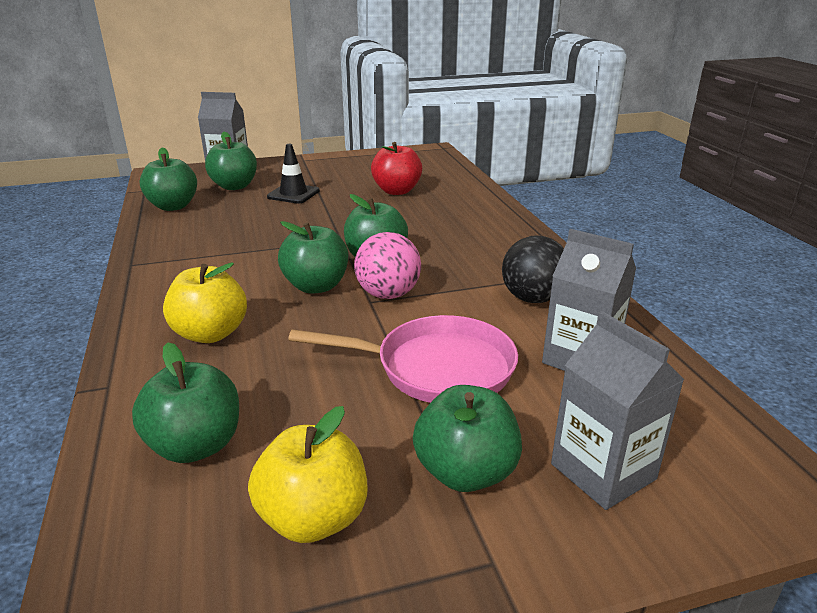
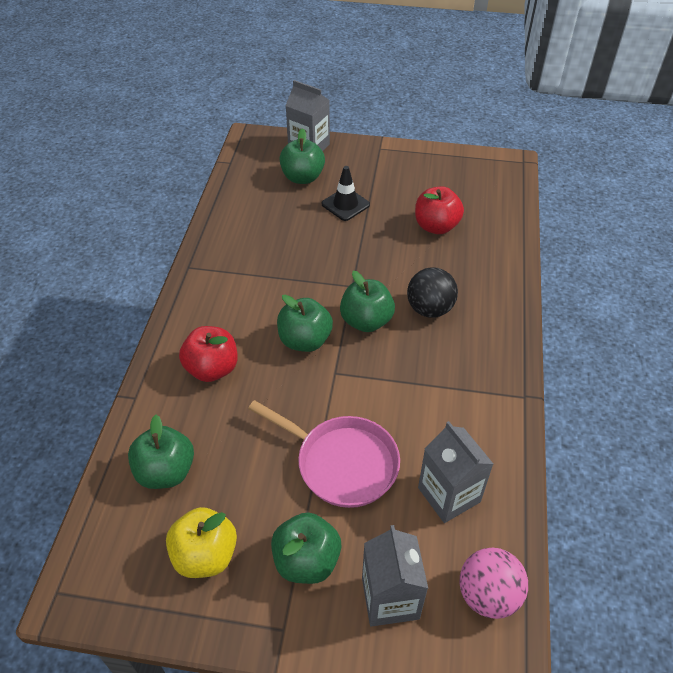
camera: 25 degrees right, 20 degrees up
green apple [140,147,197,211] -> none
yellow apple [163,262,247,343] -> red apple [179,326,238,382]
pink ball [354,232,421,299] -> pink ball moved to [459,547,528,619]
black ball [502,235,564,303] -> black ball moved to [407,267,458,318]

